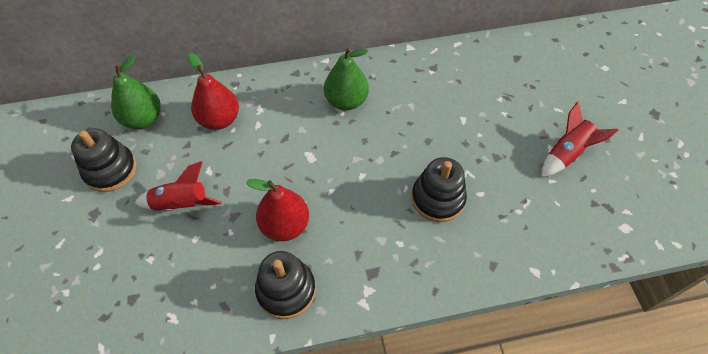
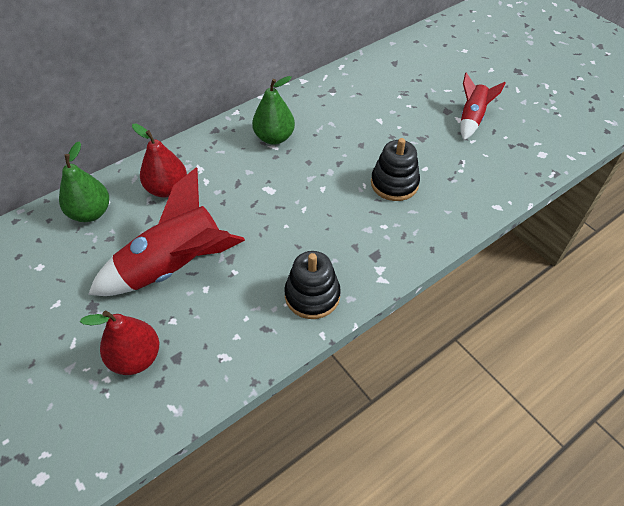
camera: 25 degrees left, 5 degrees down
black stacking toy [71,128,137,192] -> none
red rocket [135,161,222,211] -> red rocket [88,167,245,296], size x1.85
red pear [246,179,309,241] -> red pear moved to [80,311,159,375]

